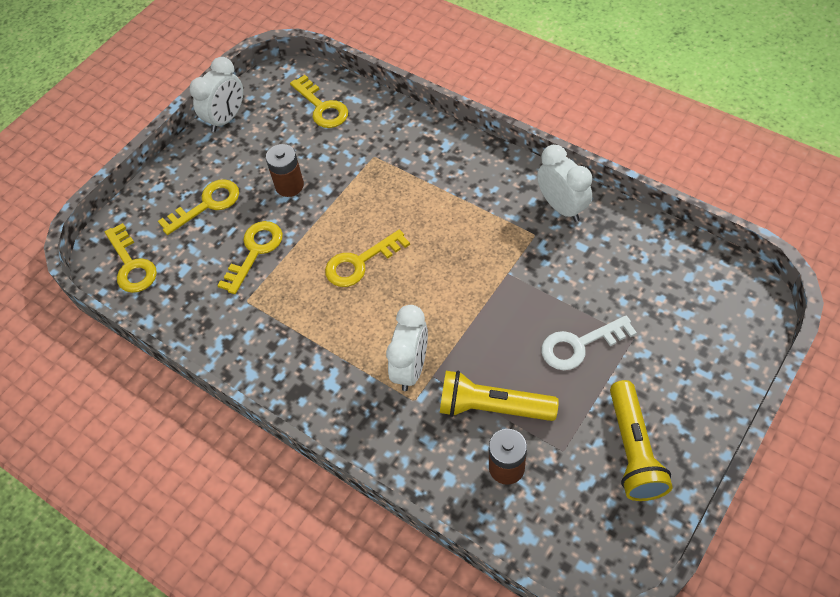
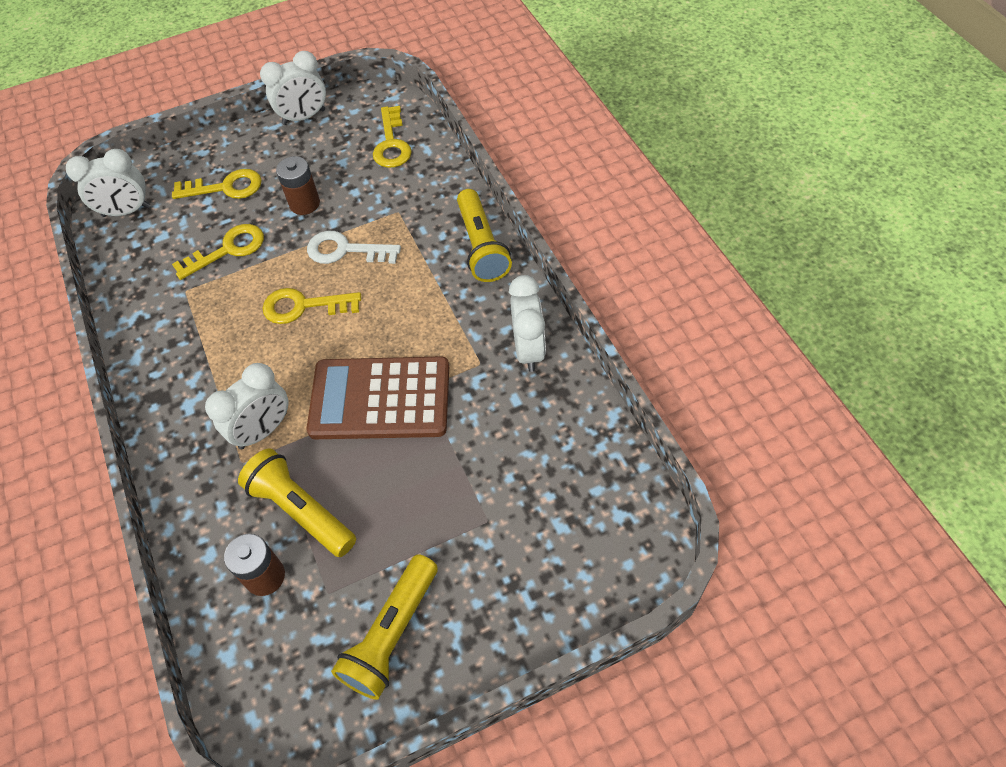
camera: 30 degrees right, 0 degrees up
yellow key [105,223,157,293] -> white clock [66,149,150,217]
white key [541,315,637,370] -> white key moved to [307,231,401,264]
none -> brown calculator [307,356,449,439]
none -> yellow flashlight [457,189,512,282]

